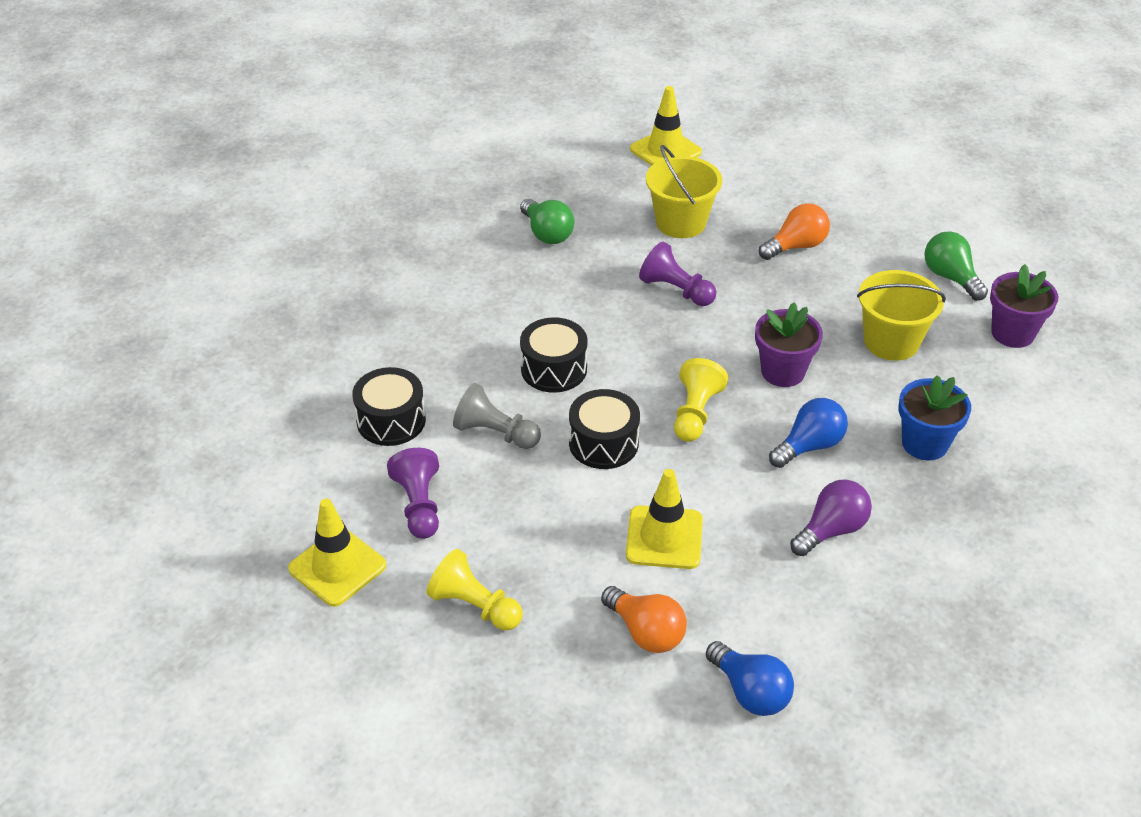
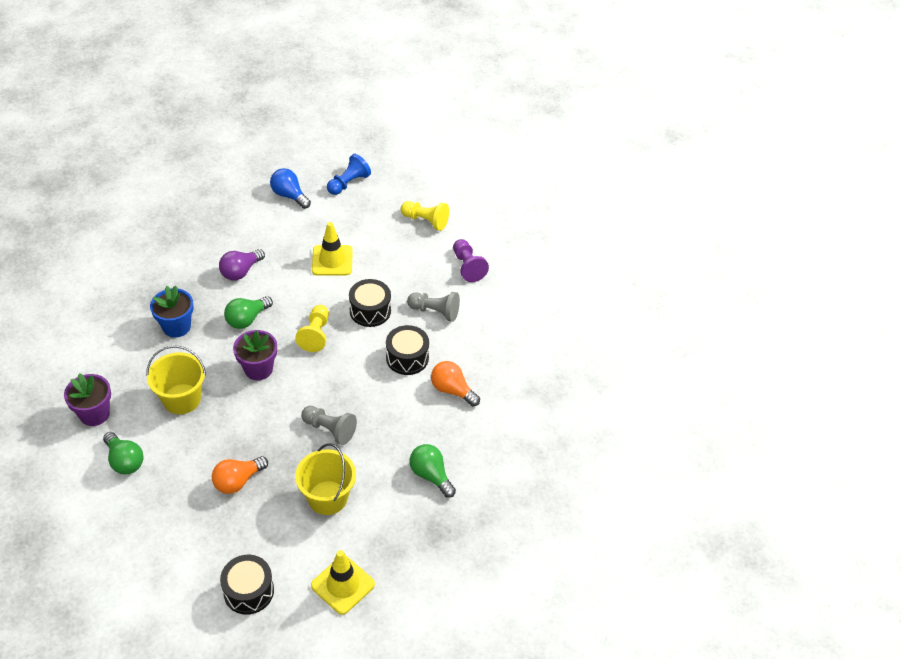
camera: 170 degrees right, 5 degrees up
yellow traffic cone [288,499,386,607] -> none
black drum [352,367,426,446] -> black drum moved to [220,555,274,615]
orange light bulb [601,586,687,653] -> orange light bulb moved to [431,361,480,406]
purple pawn [639,242,716,306] -> grey pawn [301,406,357,445]
blue light bulb [769,398,848,468] -> green light bulb [224,296,273,329]
none -> blue pawn [327,154,371,195]

